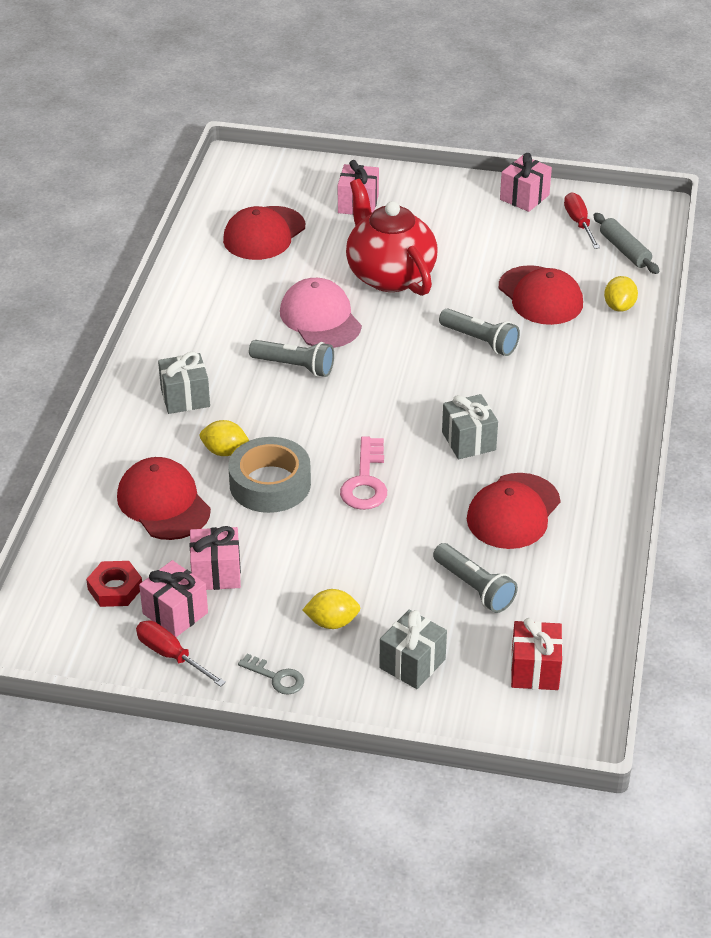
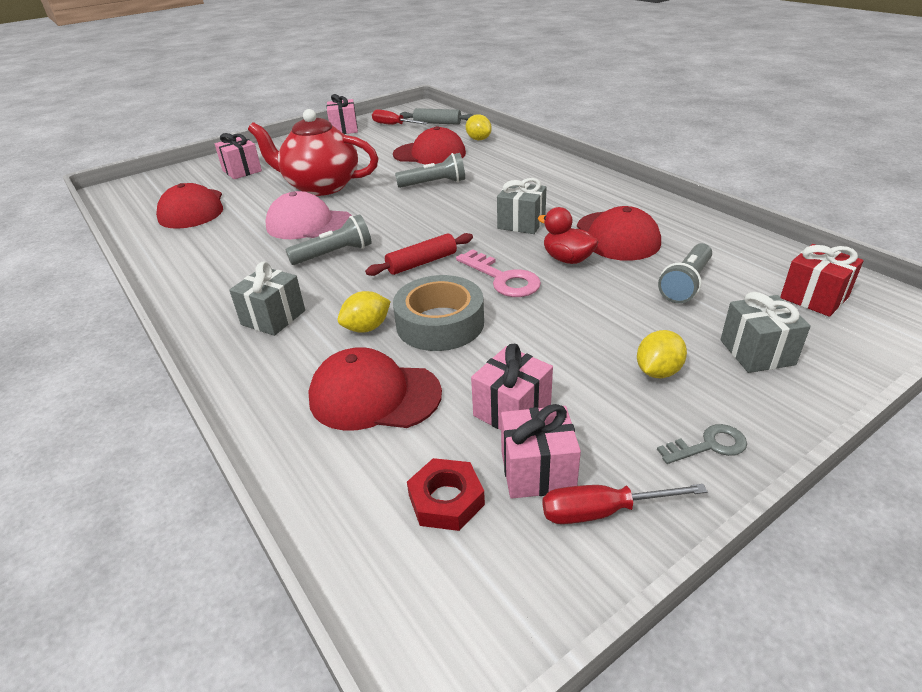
camera: 45 degrees left, 5 degrees down
grey flashlight [433,543,518,613] -> grey flashlight turned 120 degrees clockwise [658,243,712,303]
none -> red rolling pin [365,233,473,276]
none -> red duck [537,207,598,264]

